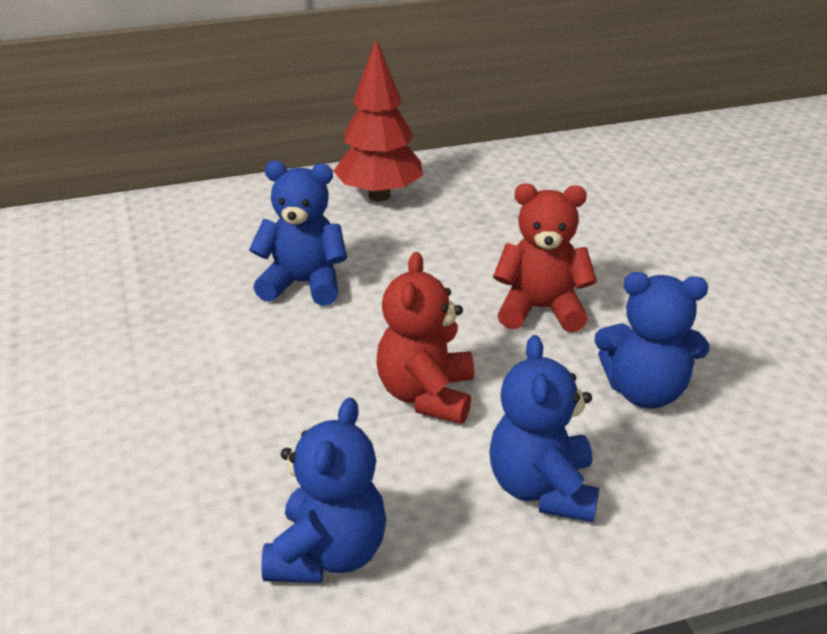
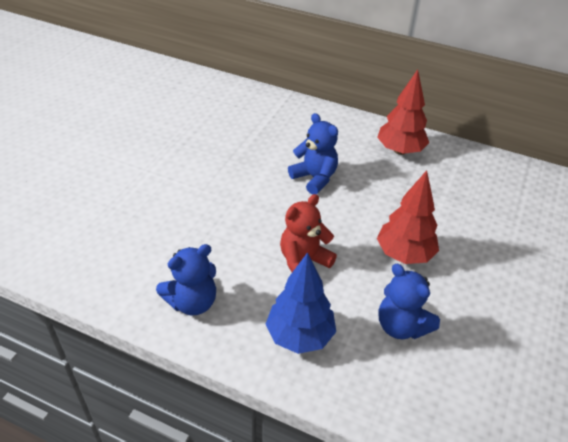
camera: 40 degrees right, 10 degrees up
blue teddy bear [489,335,599,522] -> blue tree [266,252,336,354]
red teddy bear [493,183,597,333] -> red tree [377,170,439,264]

